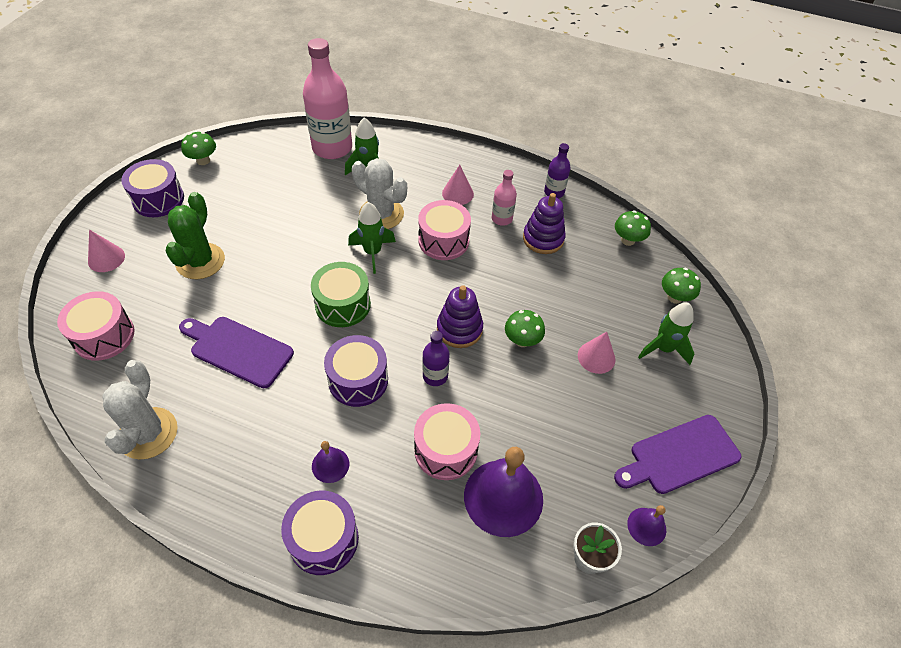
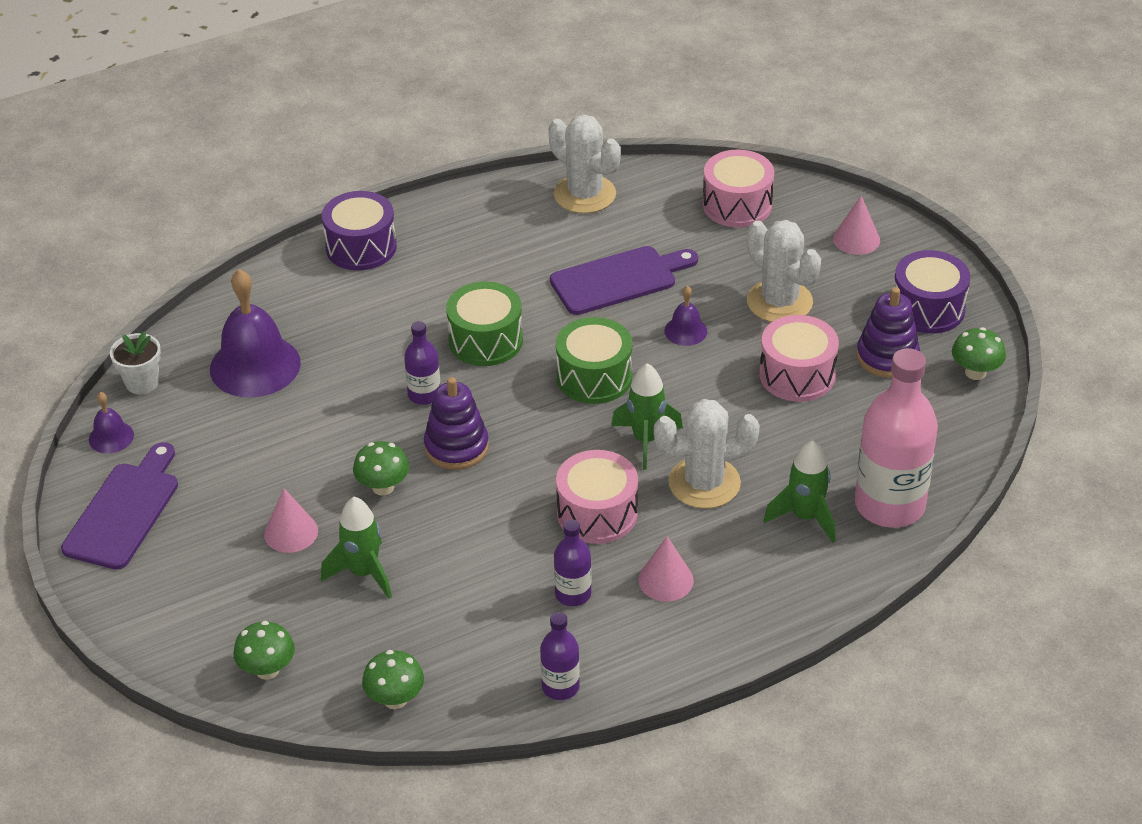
camera: 135 degrees right, 10 degrees down
green cactus [166,192,225,279] -> white cactus [747,220,821,322]
purple bell [312,441,349,483] -> purple bell moved to [664,286,707,346]
purple drum [324,335,388,407] -> green drum [446,282,523,366]
pink drum [414,403,480,480] -> pink drum moved to [759,315,839,402]
pink bottle [492,170,517,226] -> purple bottle [554,519,592,606]
purple stacking toy [523,193,566,254] -> purple stacking toy moved to [856,287,920,378]
green rocket [638,302,694,365] -> green rocket moved to [321,497,392,598]

